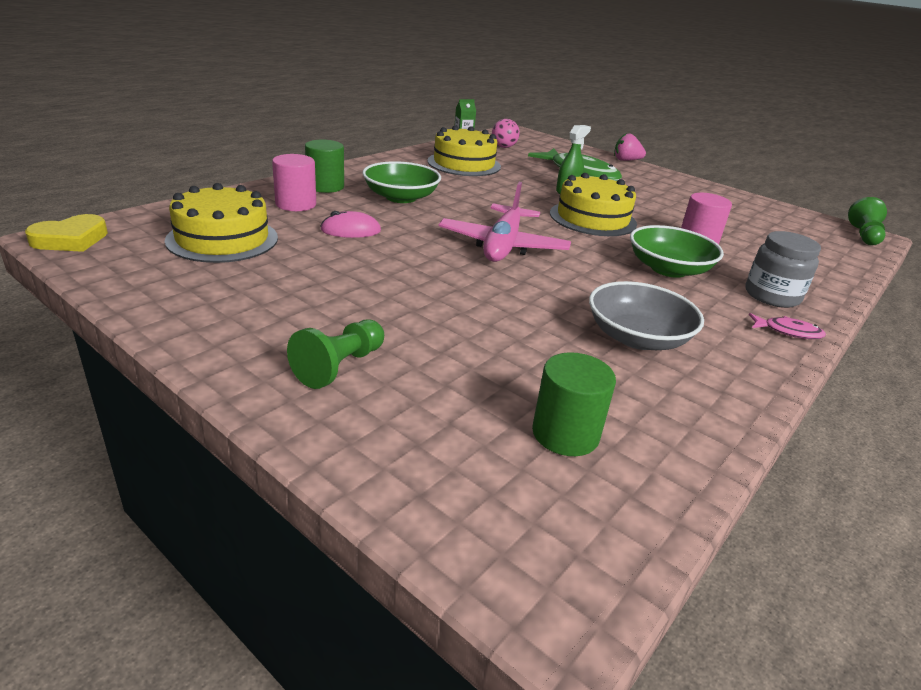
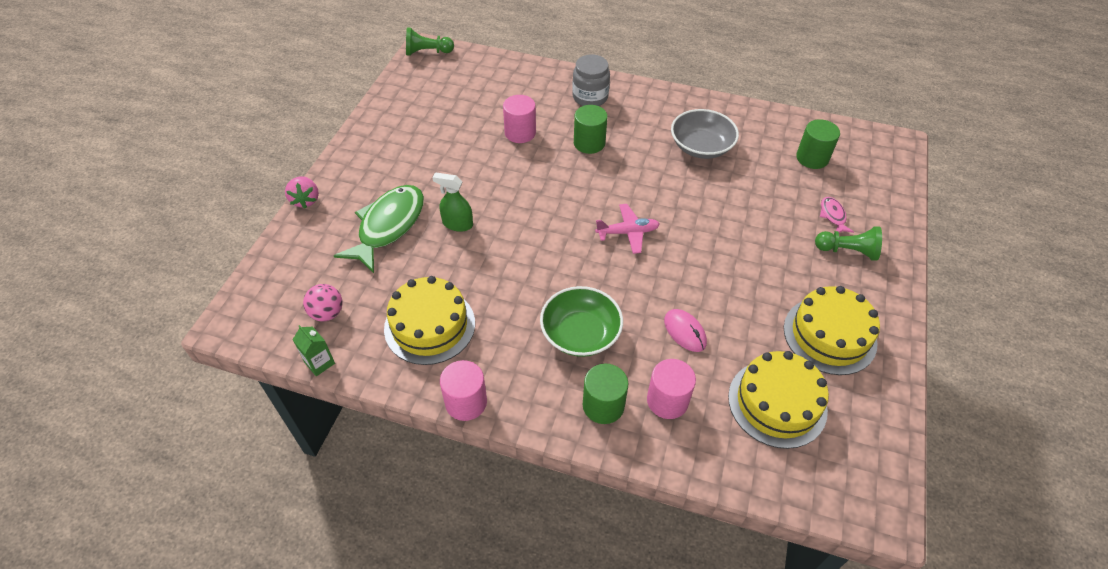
camera: 110 degrees left, 20 degrees up
yellow heart [25,214,108,252] -> none
pink plane [438,182,571,262] -> pink plane [595,204,660,254], size x0.60
yellow cake [550,173,637,236] -> yellow cake moved to [784,286,880,375]
green bowl [630,225,724,278] -> green cylinder [574,105,607,154]
pink fish [749,313,826,339] -> pink fish moved to [820,197,854,233]
none -> pink cylinder [440,360,487,421]

